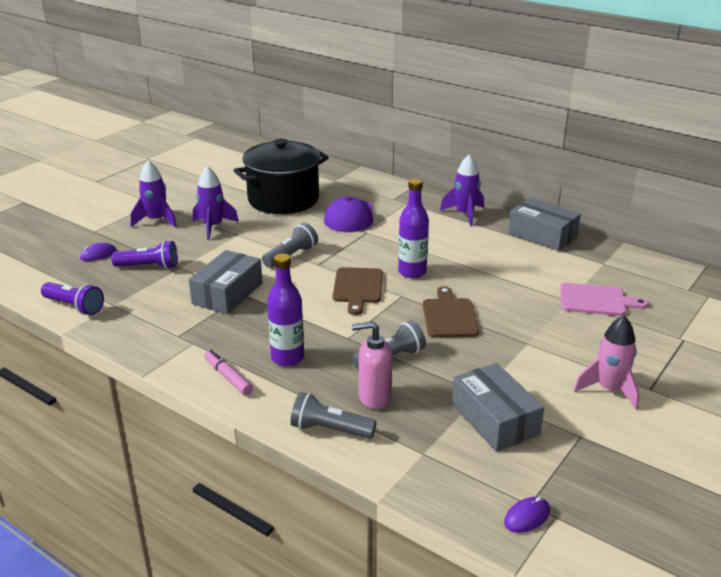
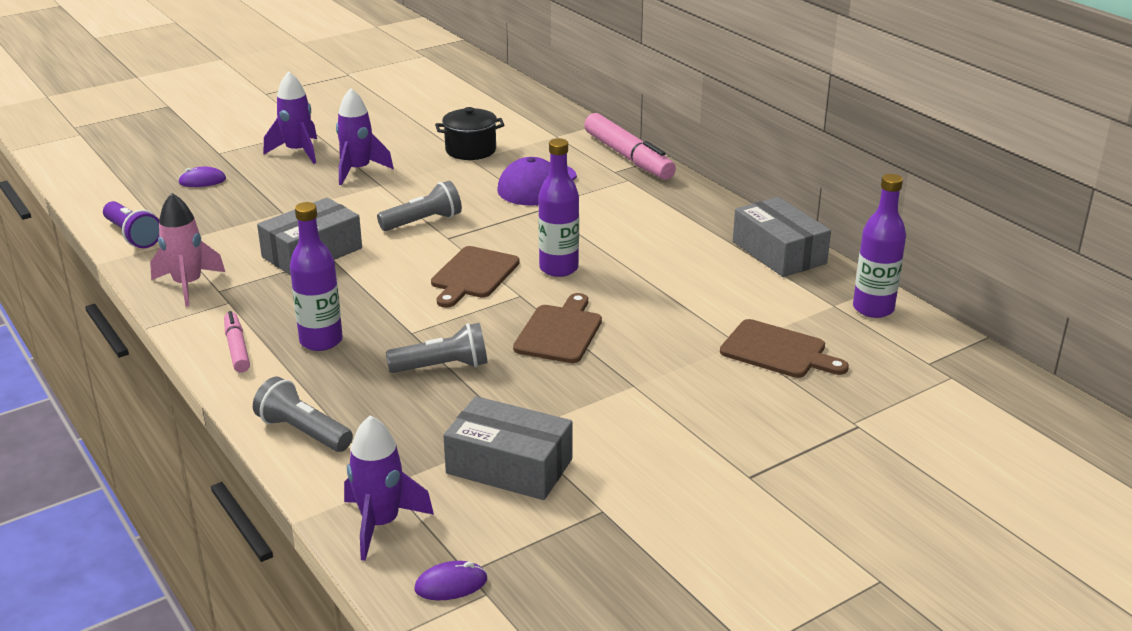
camera: 20 degrees right, 0 degrees up
purple flashlight [111,241,178,269] -> none
black pot [233,139,329,214] -> black pot [435,107,505,160], size x0.52
pink soap dispenser [352,321,392,409] -> none
purple rocket [440,154,484,226] -> purple rocket moved to [344,415,434,561]
grey box [452,363,544,452] -> grey box turned 60 degrees counterclockwise [443,396,572,500]
pink cutting board [560,283,649,316] -> brown cutting board [720,319,849,378]
pink rocket [574,316,640,410] -> pink rocket moved to [150,193,225,306]
none -> pink marker [584,113,676,180]
none -> purple bottle [853,174,906,318]

